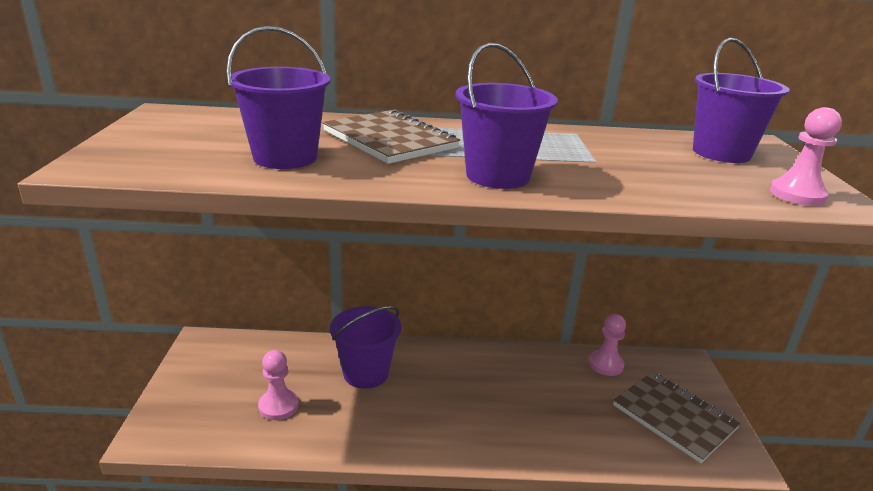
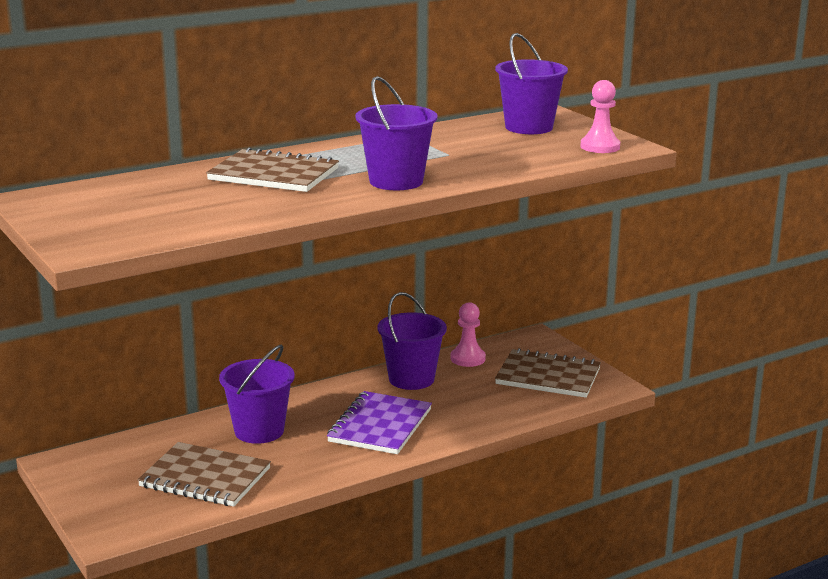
camera: 30 degrees left, 5 degrees down
purple bucket [226,26,330,169] -> purple bucket moved to [377,292,447,390]
pink pawn [258,350,299,420] -> brown notebook [137,442,271,507]
none -> purple notebook [327,391,432,454]

